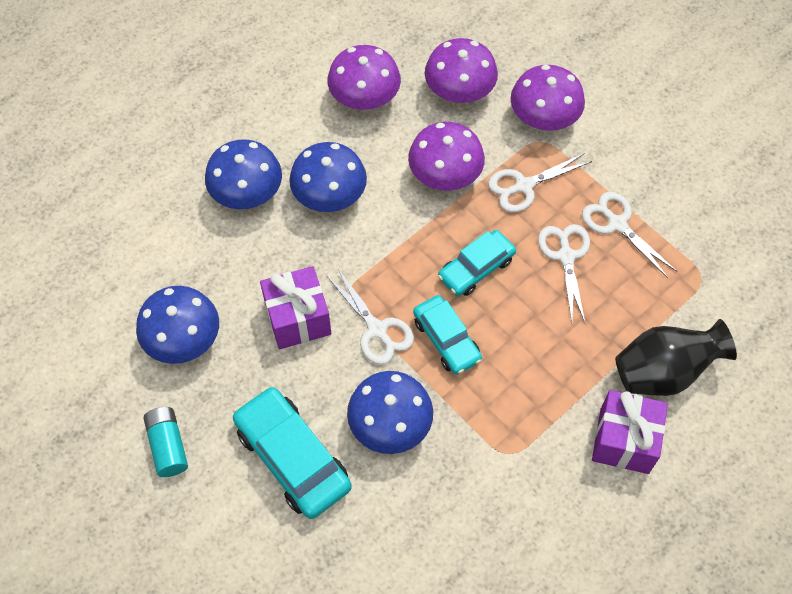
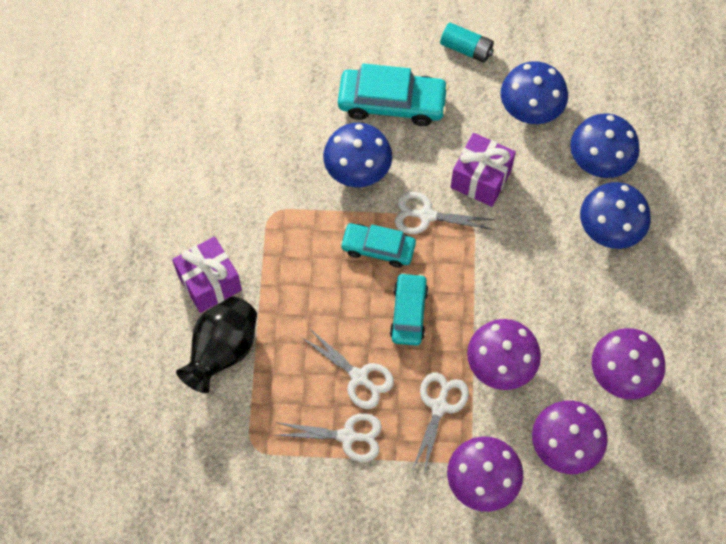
camera: 135 degrees right, 5 degrees up
blue mushroom [289,142,367,212] -> blue mushroom moved to [570,113,640,178]

